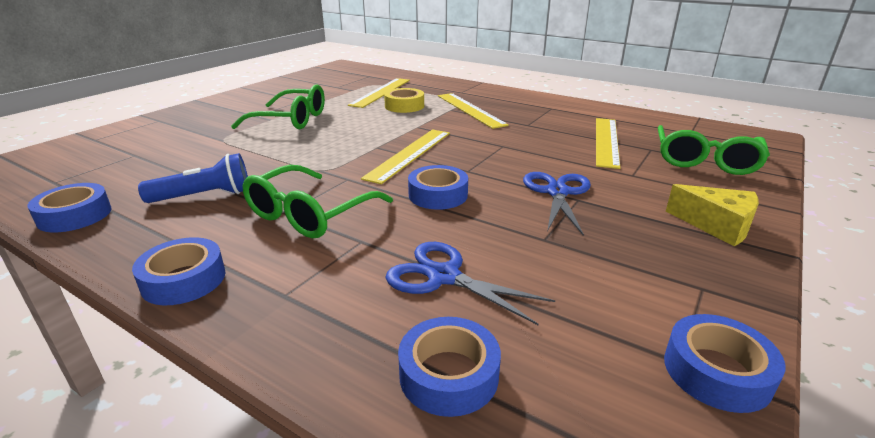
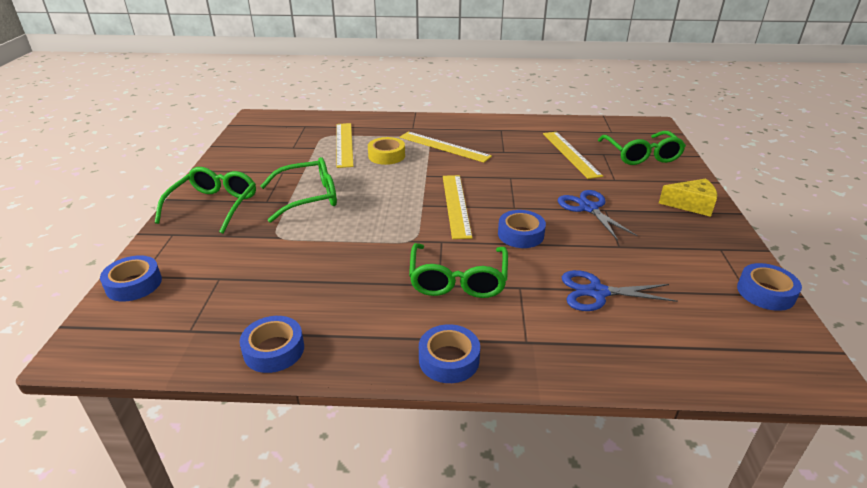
camera: 30 degrees left, 5 degrees up
blue flashlight [138,153,248,203] -> none
blue tape [398,317,501,417] -> blue tape moved to [100,255,162,302]
none -> green glasses [155,167,256,234]

